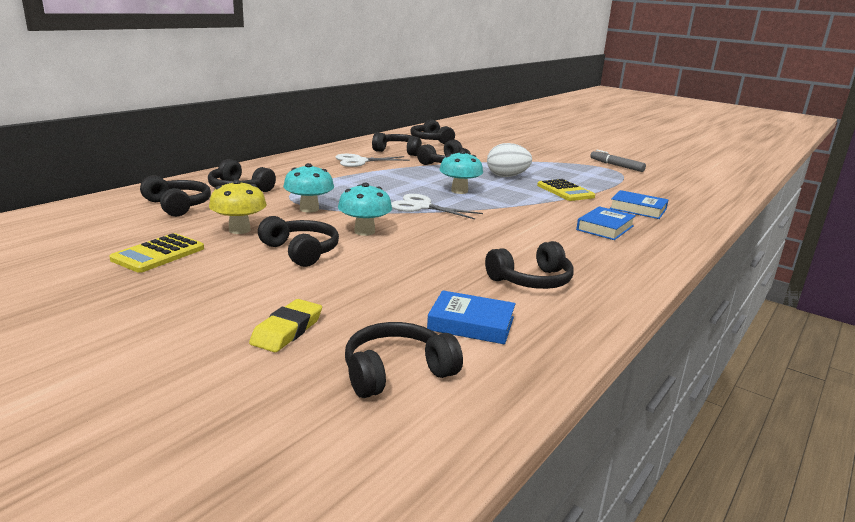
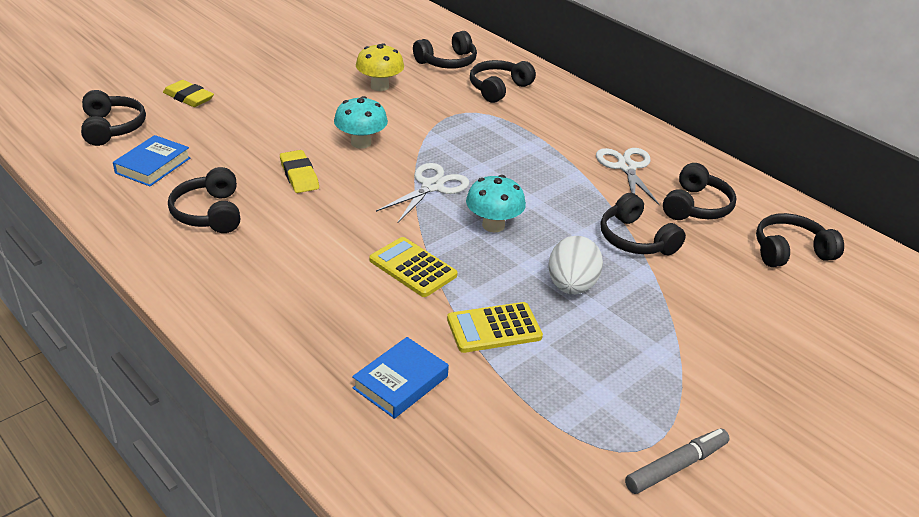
camera: 100 degrees right, 15 degrees up
yellow calculator [109,233,204,273] -> yellow calculator moved to [369,237,458,297]
black headphones [258,216,339,267] -> none
turquoise mushroom [283,163,334,213] -> none
blue book [576,206,636,240] -> none
none -> yellow eraser [280,150,319,193]

